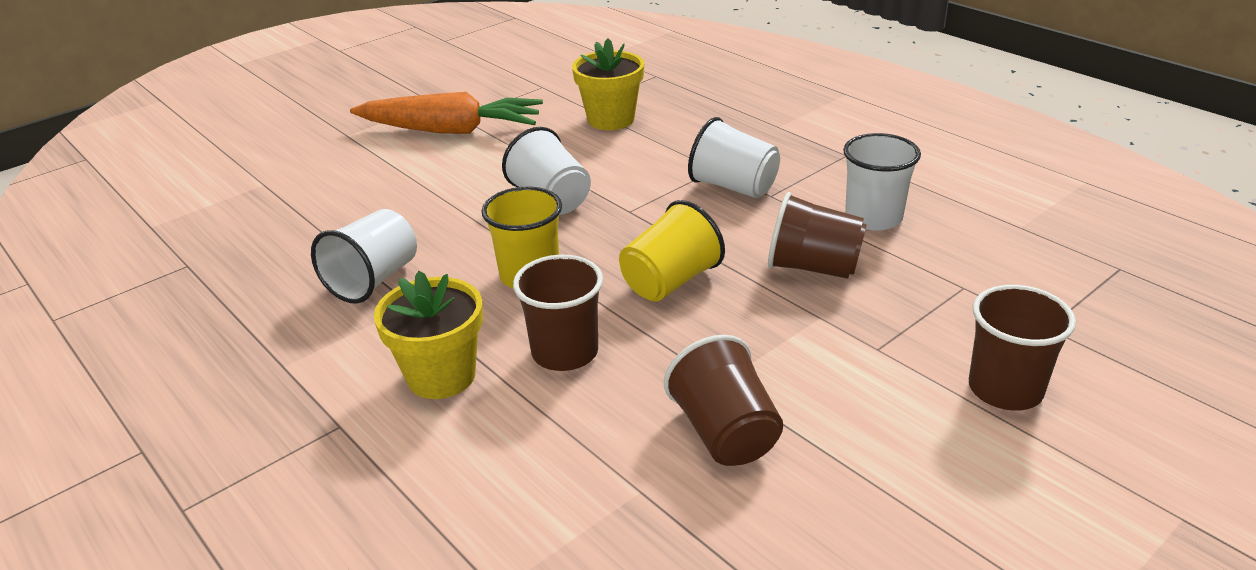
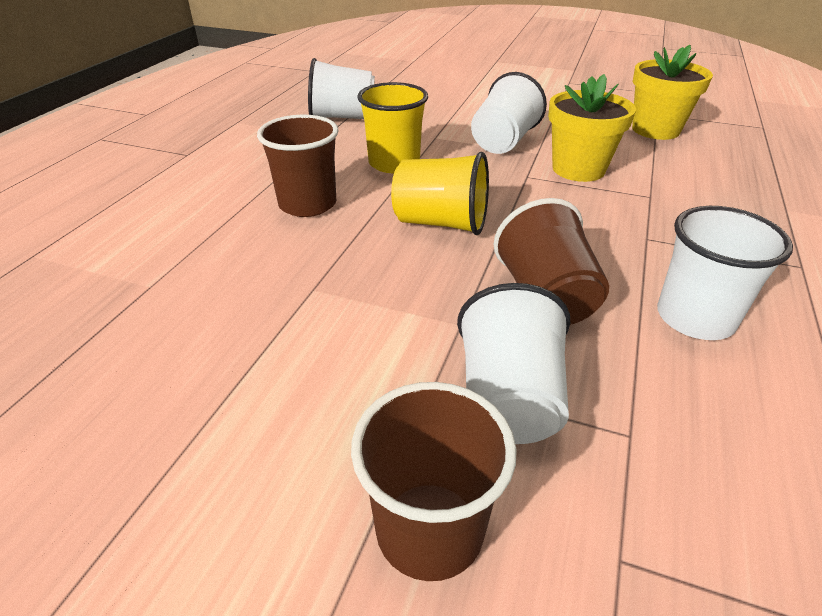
camera: 60 degrees right, 5 degrees up
orange carrot [350,92,543,134] -> none
yellow flower pot [374,271,483,399] -> yellow flower pot moved to [548,74,636,182]
brown cup [664,335,783,466] -> none
white cup [688,117,780,198] -> white cup moved to [457,283,570,444]

